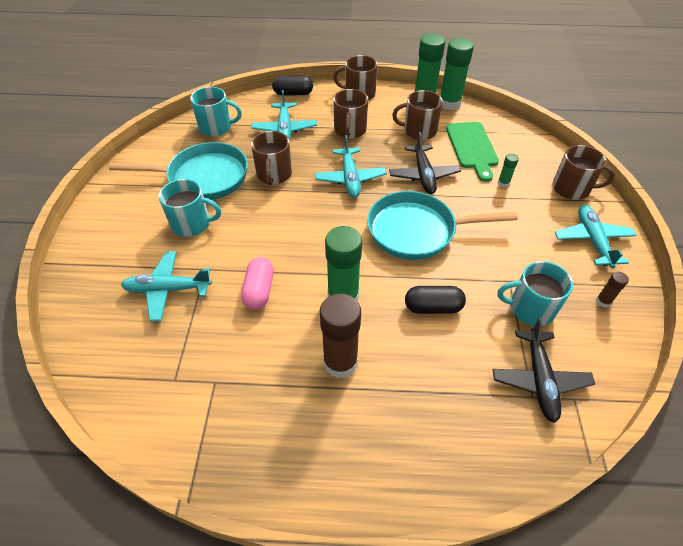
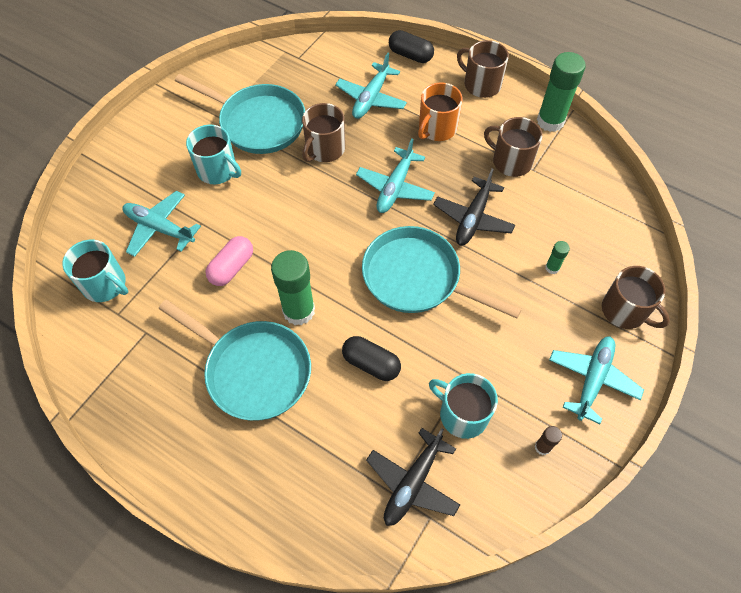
camera: 30 degrees right, 10 degrees up
turquoise mug [190,87,242,136] -> turquoise mug moved to [62,240,128,302]
brown glue stick [320,293,361,378] -> turquoise pan [158,300,311,421]
brown mug [333,89,368,139] -> orange mug [418,82,463,141]
green glue stick [440,38,474,110] -> none
green cutting board [446,122,499,182] -> none

